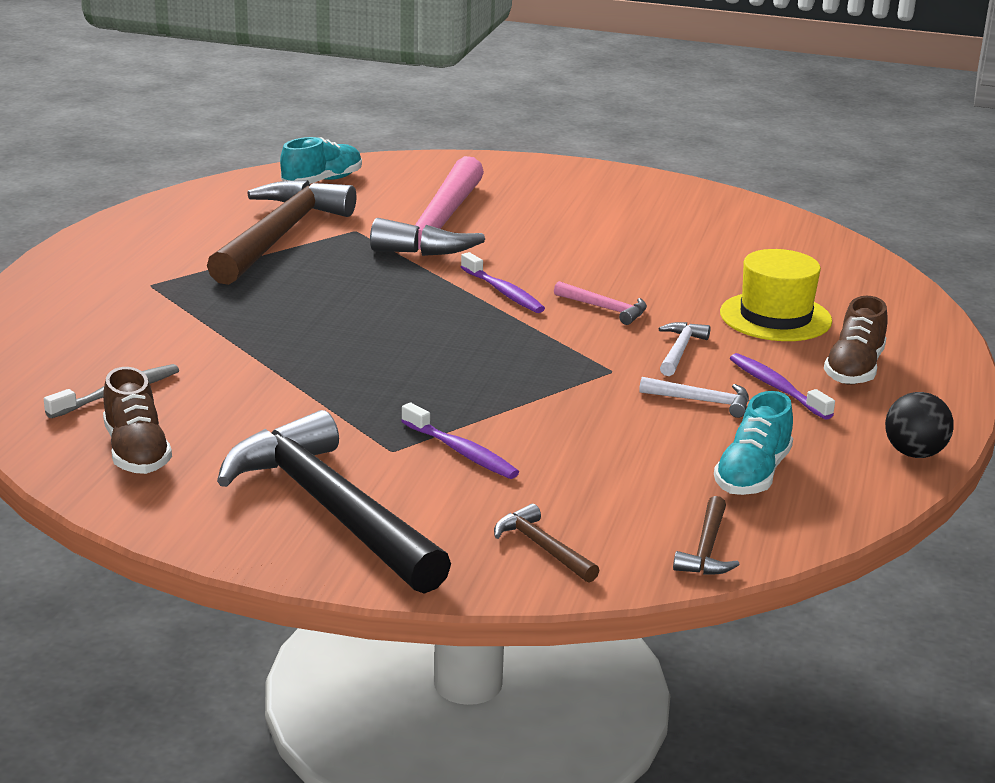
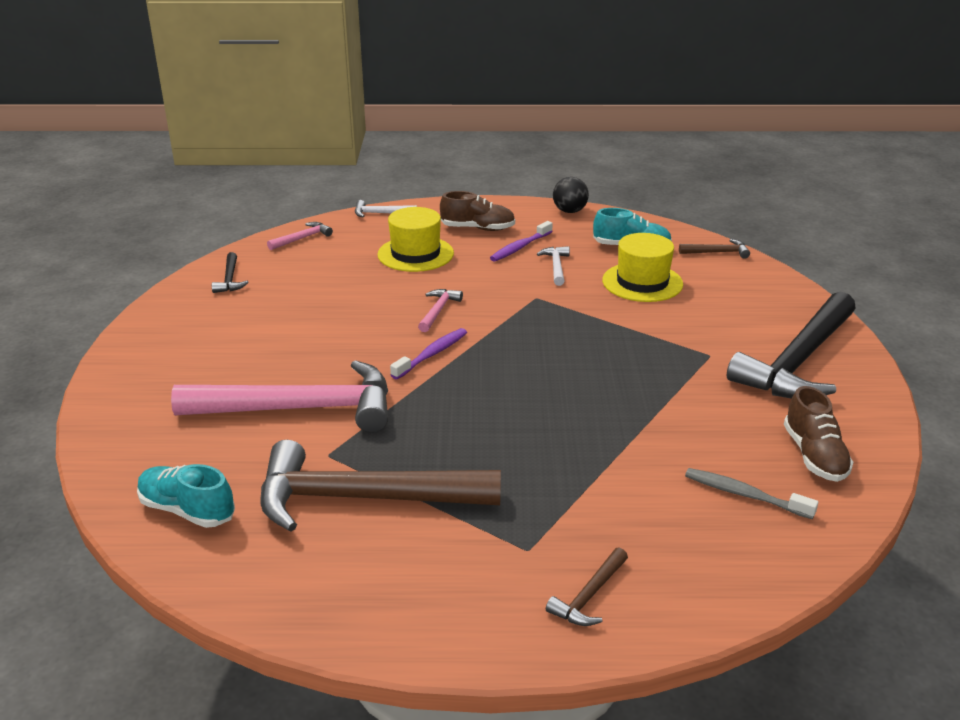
camera: 105 degrees left, 5 degrees up
brown shoe [103,367,172,474] -> brown shoe turned 120 degrees clockwise [784,386,853,482]
purple toothbrush [401,403,519,479] -> none
brown hammer [494,504,600,582] -> brown hammer moved to [546,547,628,626]
white hammer [659,322,711,376] -> white hammer moved to [355,200,417,217]
none -> black hammer [212,252,249,293]
none -> pink hammer [267,222,333,250]
none -> yellow hat [602,233,683,302]

